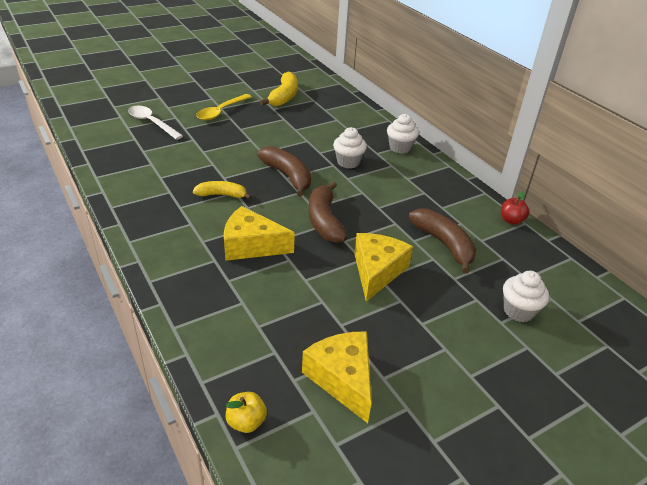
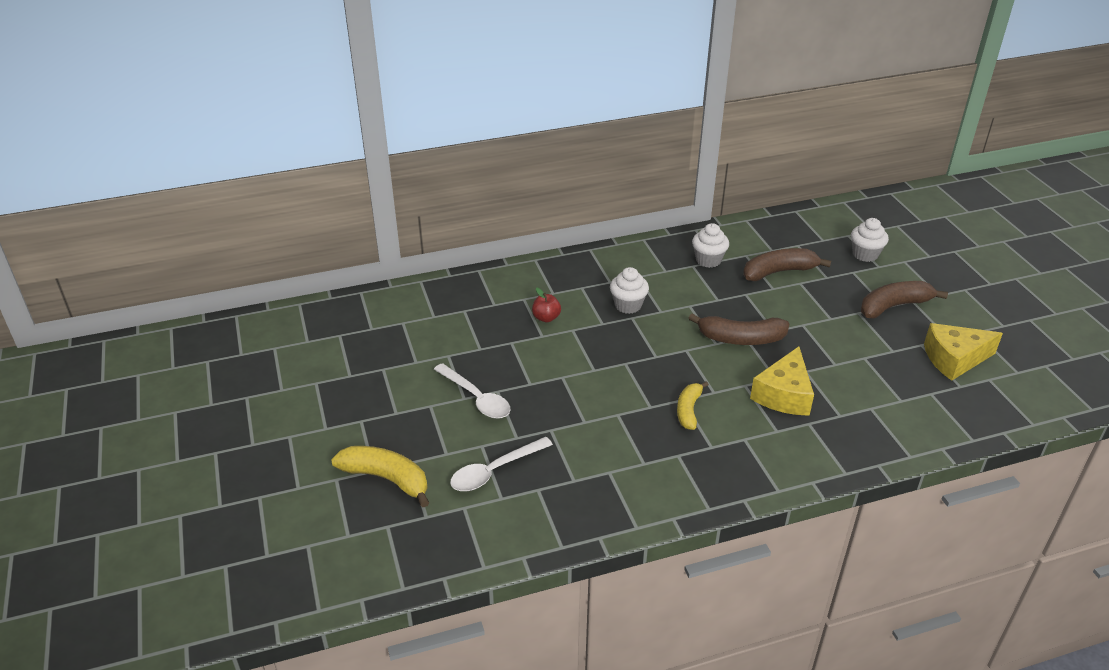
camera: 75 degrees left, 0 degrees up
yellow spoon [196,94,252,121] -> white spoon [434,363,511,419]
yellow apple [226,392,267,433] -> none
brown banana [257,146,311,197] -> brown banana moved to [861,281,948,319]
yellow banana [260,72,298,106] -> yellow banana moved to [331,446,429,507]
yellow cheese [354,233,413,302] -> none
white cupcake [387,114,419,154] -> white cupcake moved to [692,223,729,268]
red apple [501,191,529,225] -> red apple moved to [532,288,561,322]

